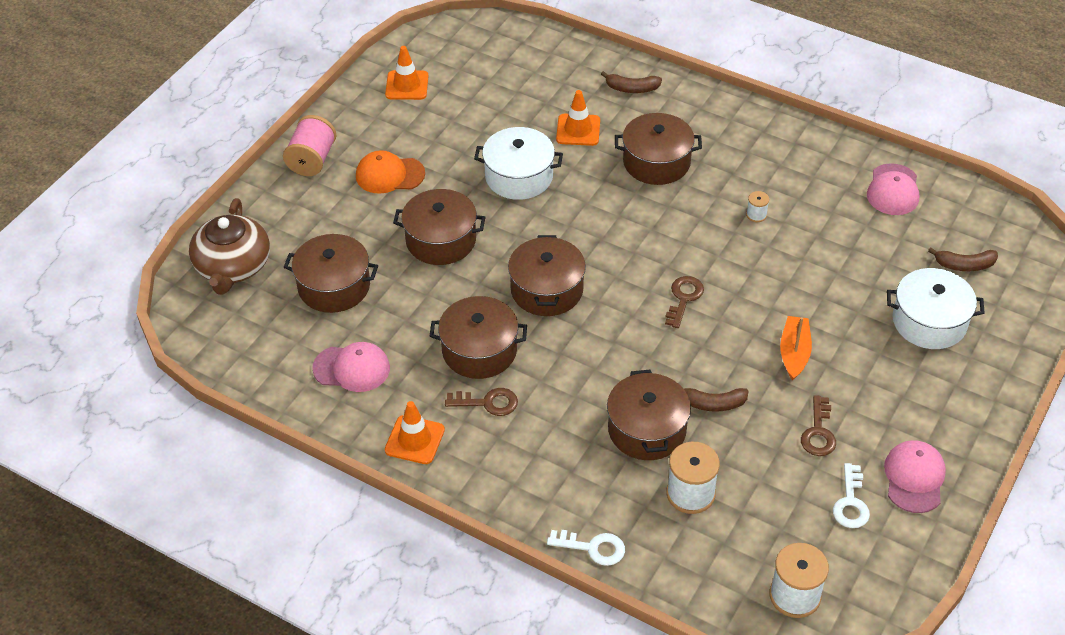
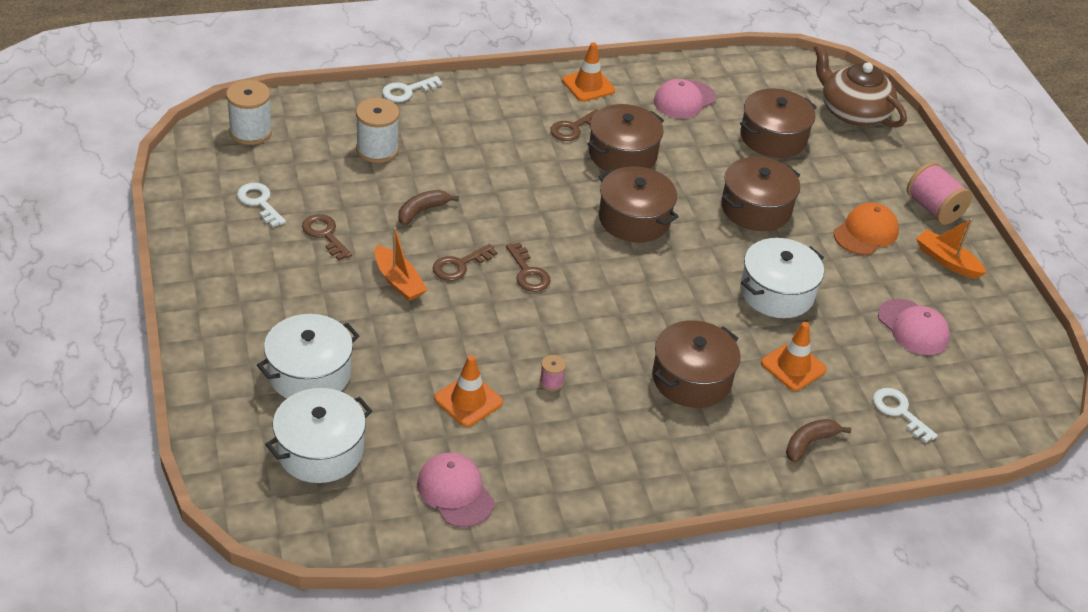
camera: 130 degrees right, 5 degrees down
orange traffic cone [385,46,429,100] -> orange traffic cone moved to [434,355,503,427]
brown pot [607,370,691,460] -> none
white spool [746,191,769,222] -> pink spool [540,355,566,391]
pink cap [884,440,946,513] -> pink cap moved to [878,299,950,355]
brown banana [928,248,998,271] -> white pot [265,388,372,483]
none -> brown key [433,244,498,281]
none -> white key [873,388,938,443]
none -> orange boat [916,218,987,279]

